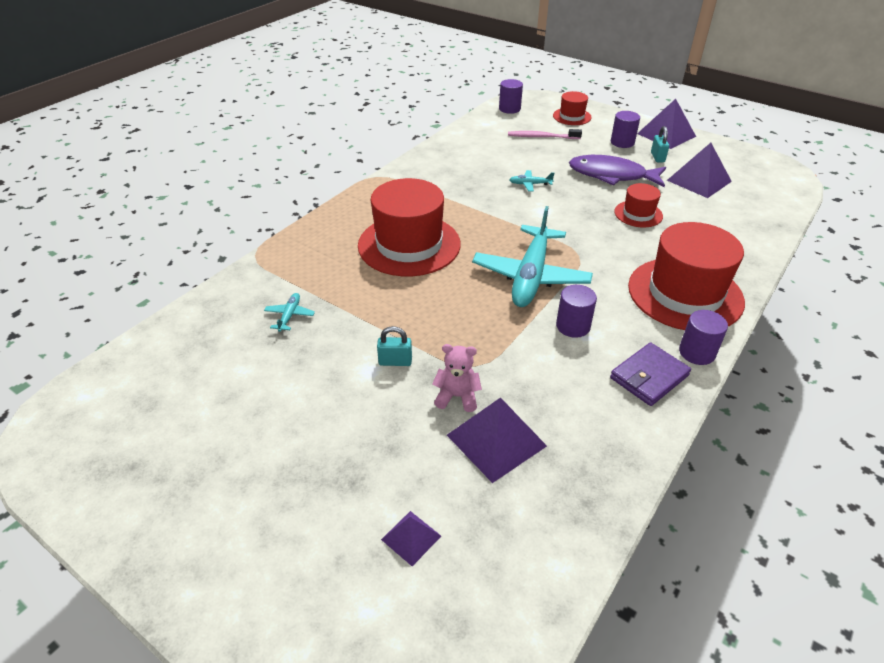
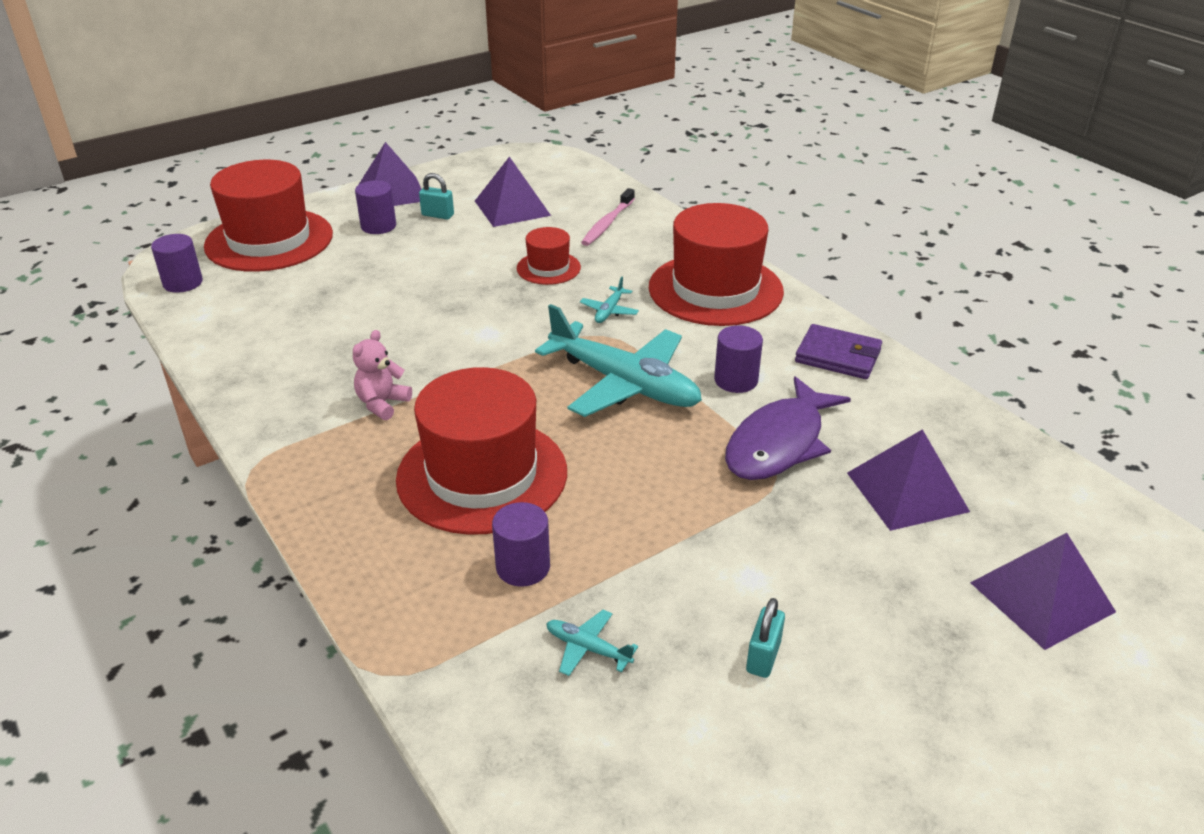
camera: 70 degrees left, 5 degrees down
turquoise padlock [377,326,412,366] -> turquoise padlock moved to [746,598,785,678]
purple pyramid [381,511,441,566] -> purple pyramid [970,533,1116,650], size x1.88
pink teddy bear [432,344,482,412] -> pink teddy bear moved to [353,330,412,420]
pink toothbrush [508,129,582,139] -> pink toothbrush moved to [581,188,635,246]
turquoise plane [509,170,555,192] -> turquoise plane moved to [580,277,639,323]
red hat [553,91,592,125] -> red hat [204,160,333,272], size x2.03
purple fish [569,155,666,187] -> purple fish moved to [725,376,851,480]
purple wallet [610,342,691,406] -> purple wallet turned 45 degrees counterclockwise [795,324,882,379]
purple cylinder [679,310,728,365] -> purple cylinder moved to [492,502,550,587]

